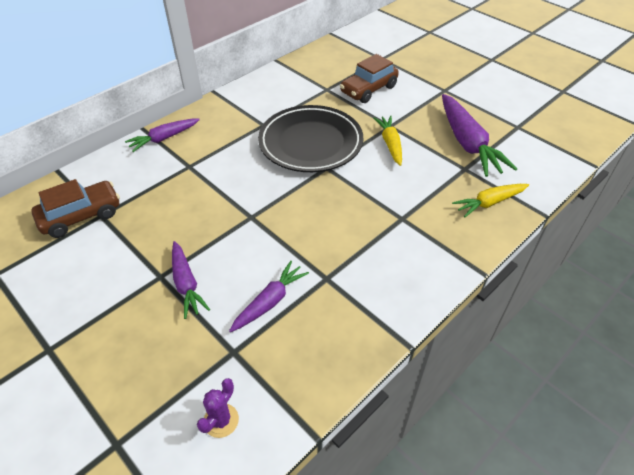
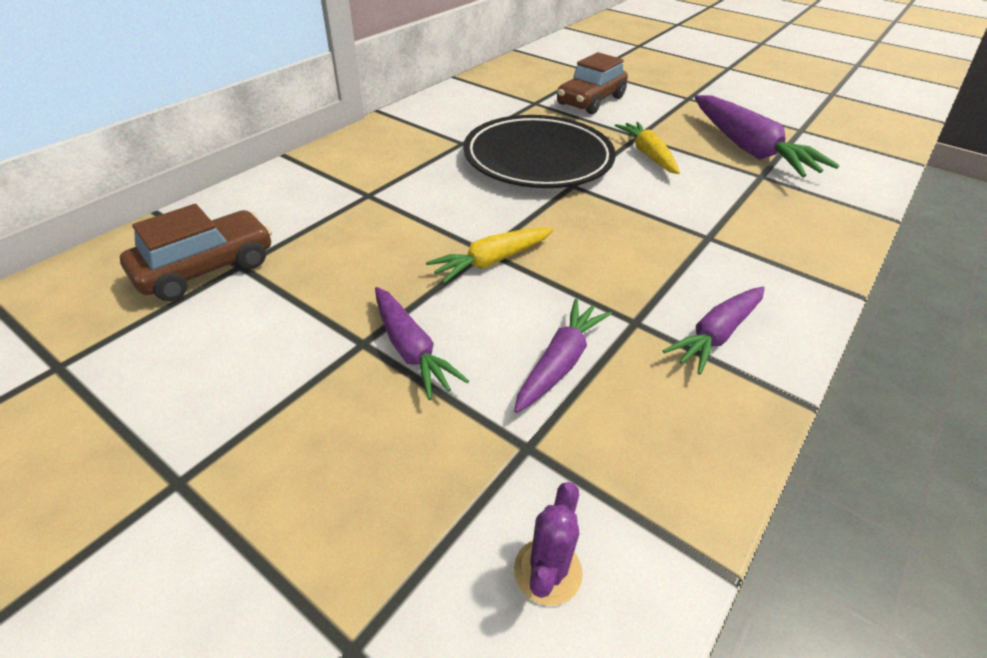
camera: 10 degrees left, 5 degrees down
purple carrot [125,118,200,152] -> purple carrot moved to [663,287,765,375]
yellow carrot [452,184,529,217] -> yellow carrot moved to [426,227,553,284]

